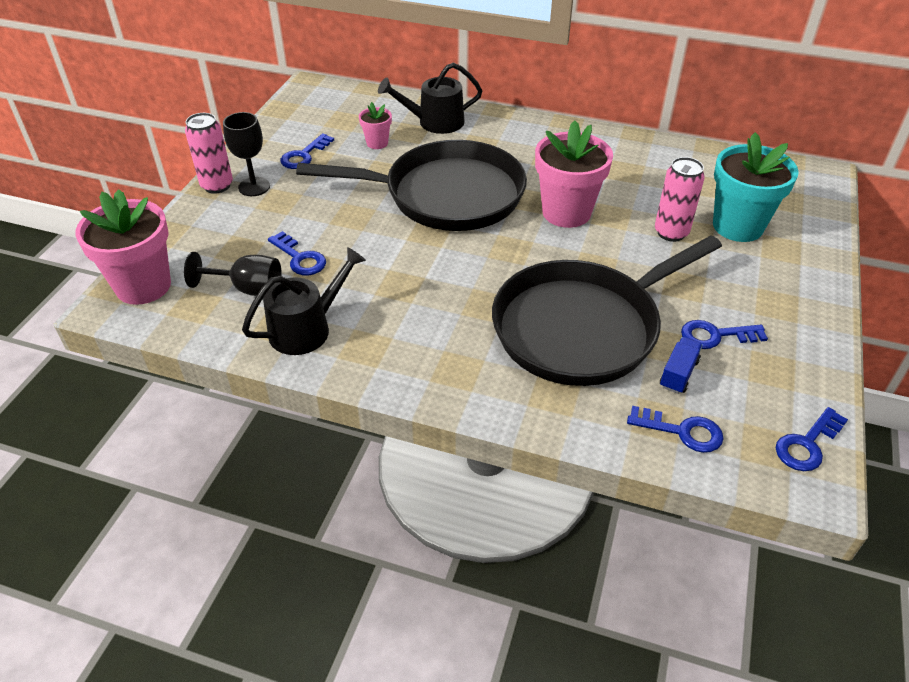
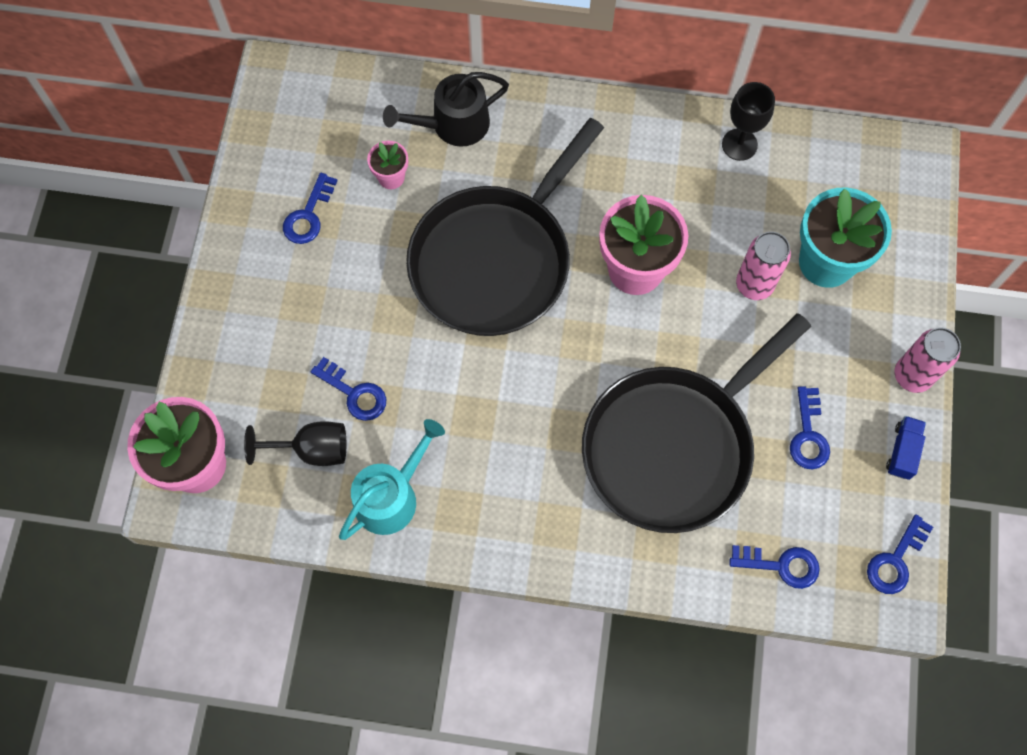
camera: 10 degrees left, 25 degrees up
pink can [185,113,233,194] -> pink can moved to [895,327,961,393]
black goblet [223,112,270,196] -> black goblet moved to [722,82,775,161]
black watering can [242,247,366,355] -> turquoise watering can [339,419,445,540]
black pan [296,140,527,231] -> black pan turned 135 degrees clockwise [406,118,604,336]
blue truck [660,337,703,394] -> blue truck moved to [886,416,926,480]
blue key [681,320,768,349] -> blue key turned 75 degrees counterclockwise [790,386,830,470]

